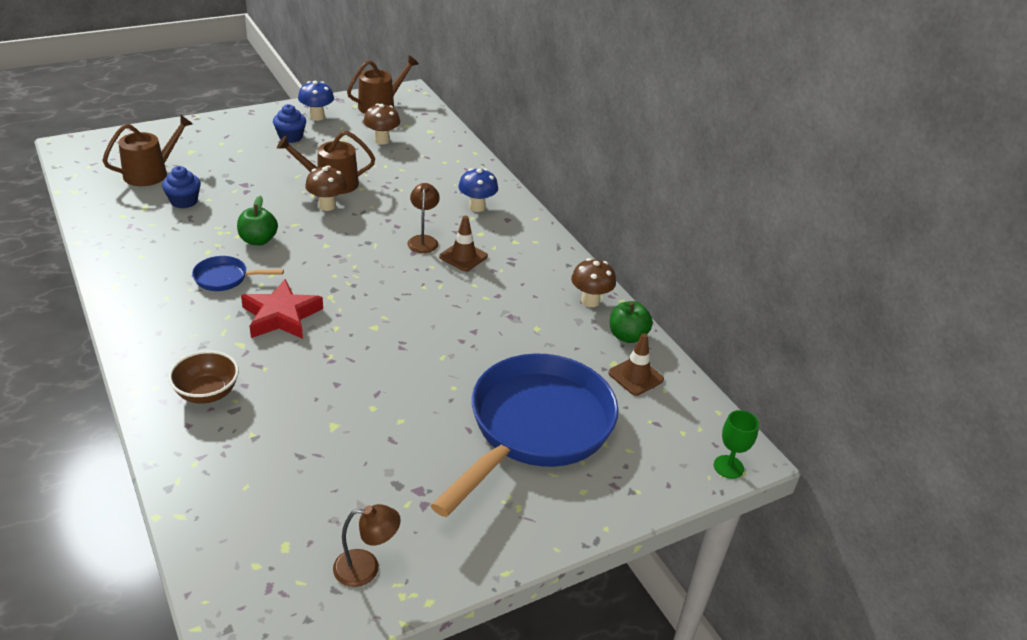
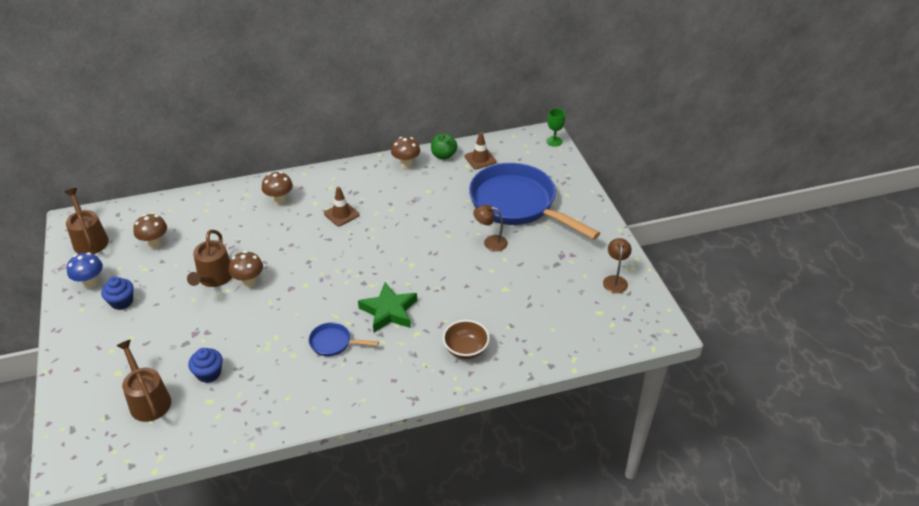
camera: 75 degrees left, 5 degrees up
blue pan [192,256,284,291] -> blue pan turned 90 degrees clockwise [309,322,379,357]
green apple [237,196,278,246] -> none
red star [241,279,323,339] -> green star [358,282,417,332]
brown lamp [407,183,440,253] -> brown lamp moved to [473,205,508,251]
blue mushroom [458,168,498,212] -> brown mushroom [262,171,293,205]

